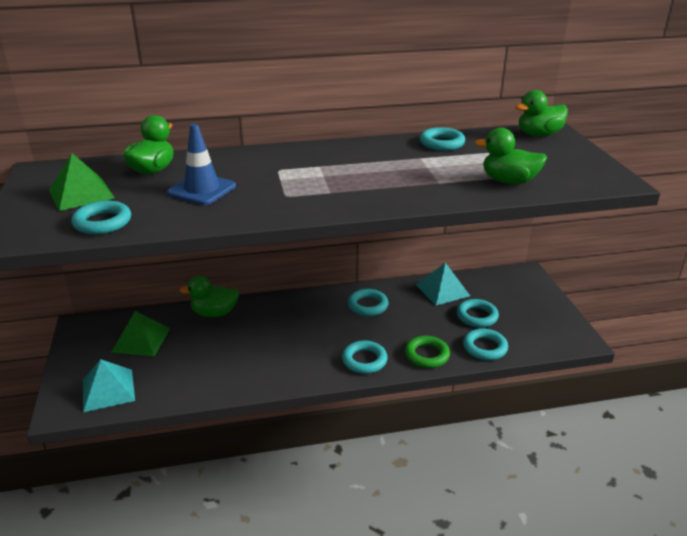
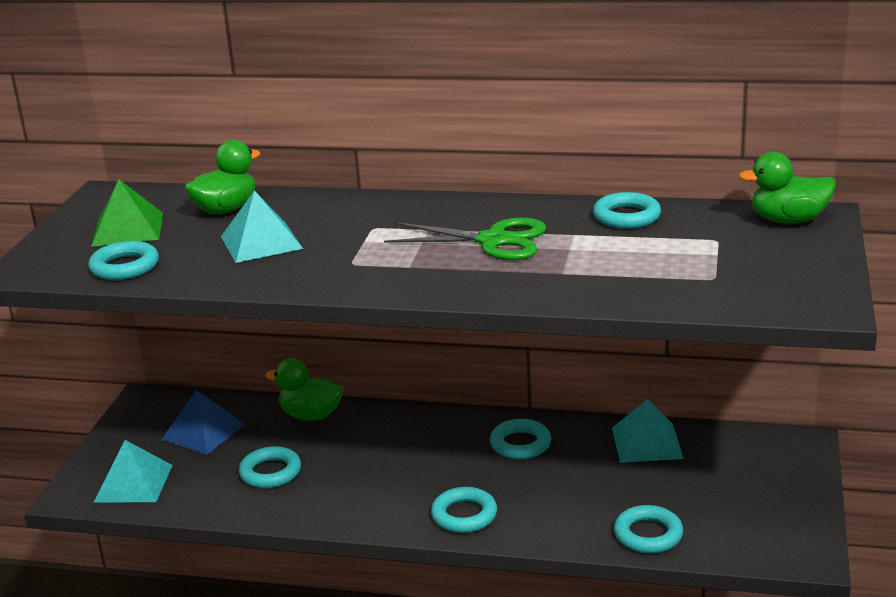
camera: 25 degrees right, 5 degrees down
green pyramid [111,311,170,356] -> blue pyramid [161,390,246,455]
blue traffic cone [167,124,236,205] -> turquoise pyramid [221,190,303,263]
green ring [405,336,450,368] -> none
turquoise ring [456,299,499,328] -> turquoise ring moved to [239,446,301,488]
green duck [474,128,547,184] -> none
none -> green scissors [384,218,546,260]

